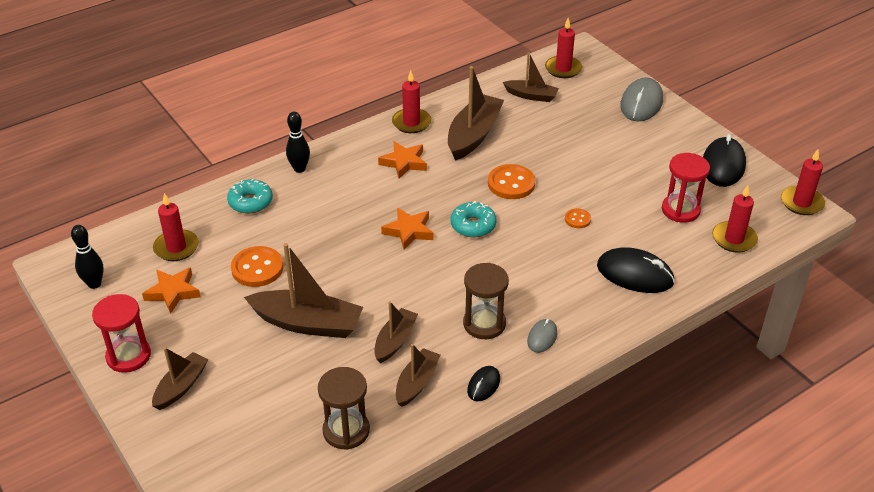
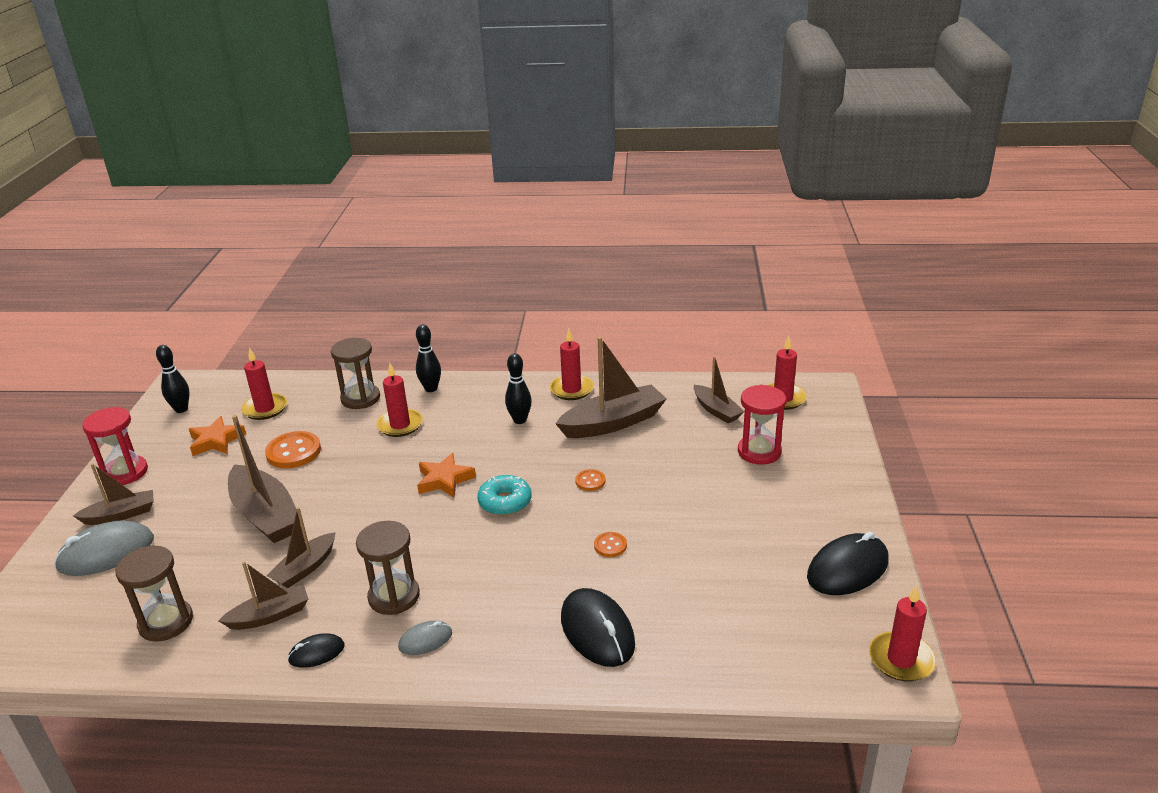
camera: 40 degrees right, 10 degrees down
turquoise donut [227,178,273,214] -> brown hourglass [331,338,380,409]
brown boat [374,301,418,363] -> brown boat turned 150 degrees clockwise [266,507,335,588]
orange star [378,141,427,179] -> black bowling pin [505,353,532,424]
orange button [488,164,535,199] -> orange button [575,469,606,491], size x0.53
grey mouse [620,77,663,122] -> grey mouse moved to [54,520,154,576]
red hourglass [662,153,710,223] -> red hourglass moved to [738,385,786,465]
red candle [712,185,758,253] -> red candle moved to [376,363,423,437]

